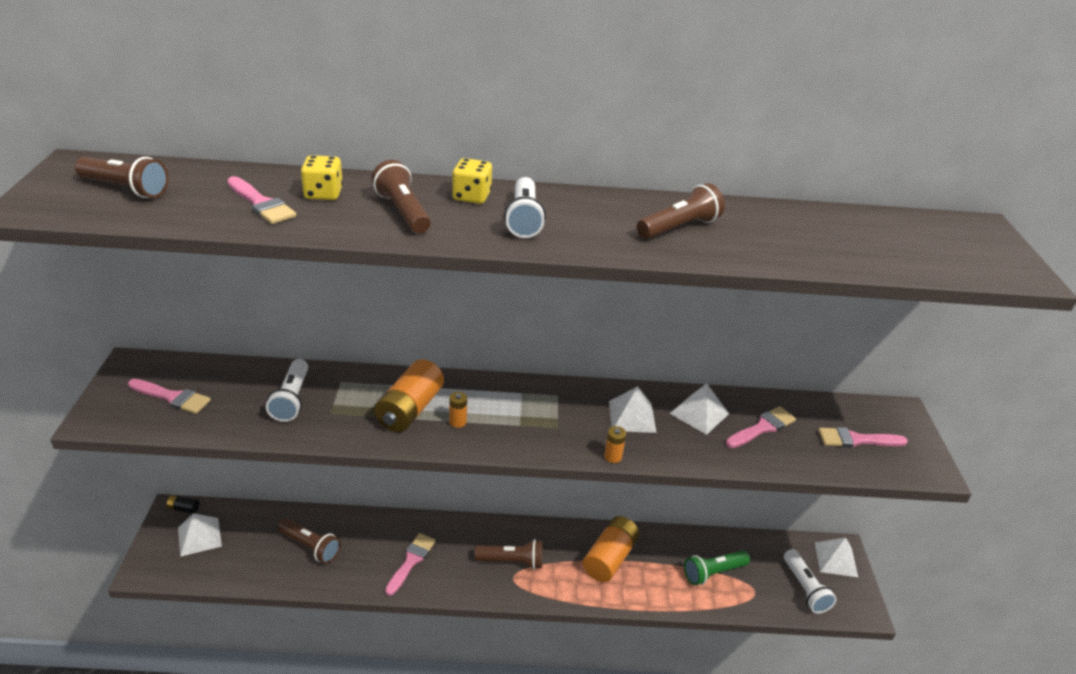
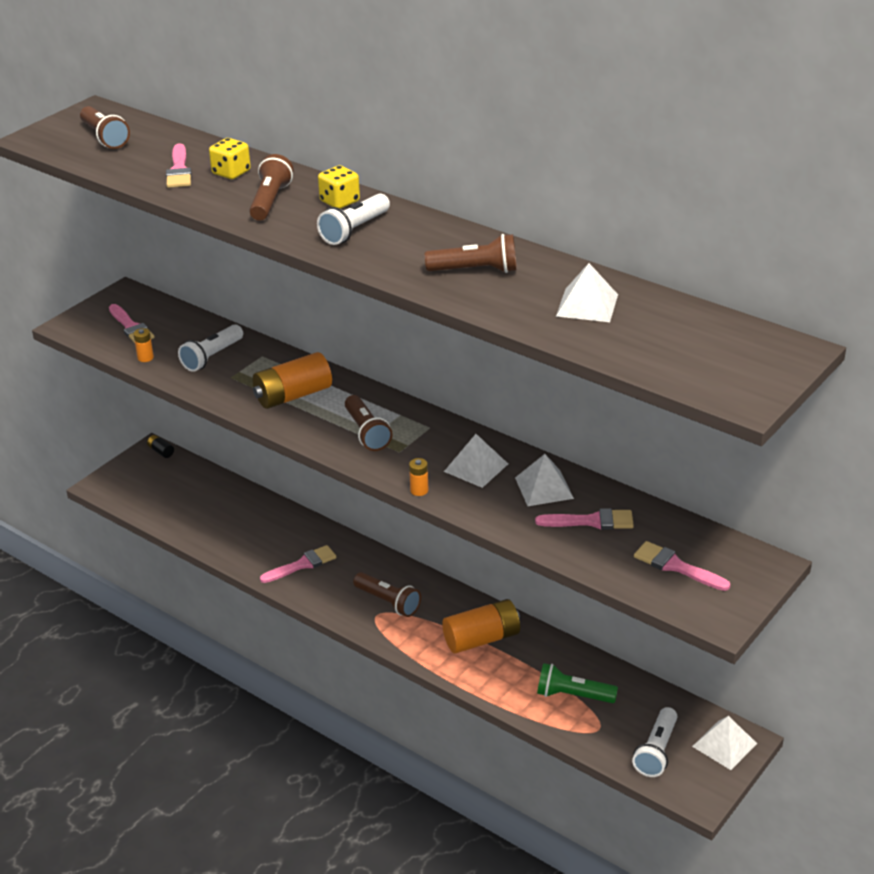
camera: 40 degrees right, 0 degrees up
white pyramid [178,513,222,557] -> white pyramid moved to [556,263,618,322]
brown flashlight [278,518,341,564] -> brown flashlight moved to [345,395,393,451]
orange battery [449,392,467,428] -> orange battery moved to [133,328,154,362]

